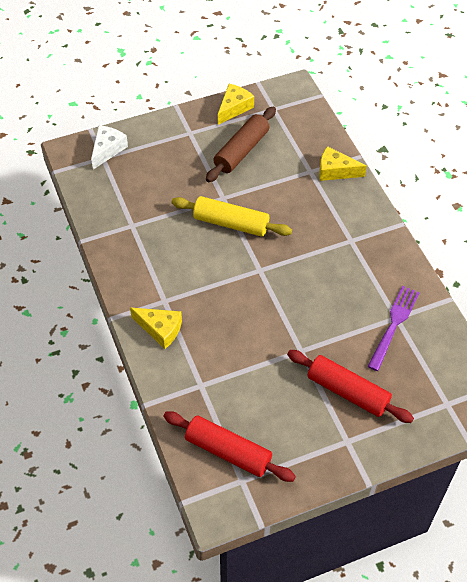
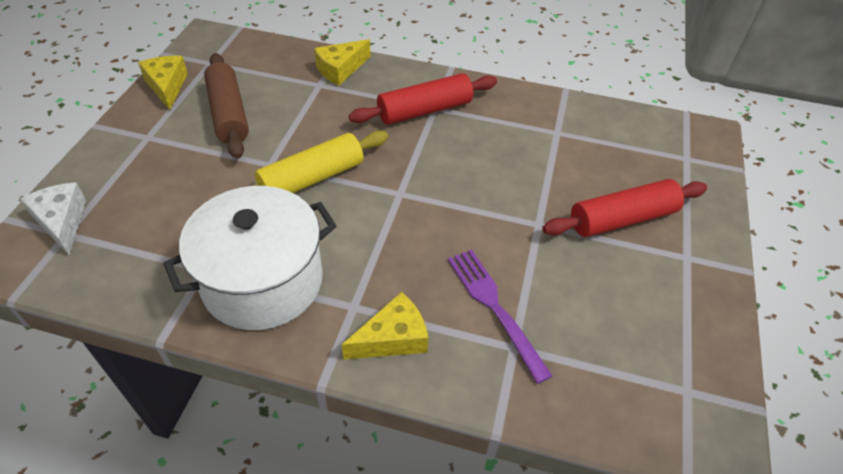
camera: 55 degrees left, 5 degrees down
red rolling pin [164,411,296,482] -> red rolling pin moved to [349,73,497,125]
purple fork [367,286,420,371] -> purple fork moved to [448,249,553,384]
none -> white pot [163,186,337,330]

